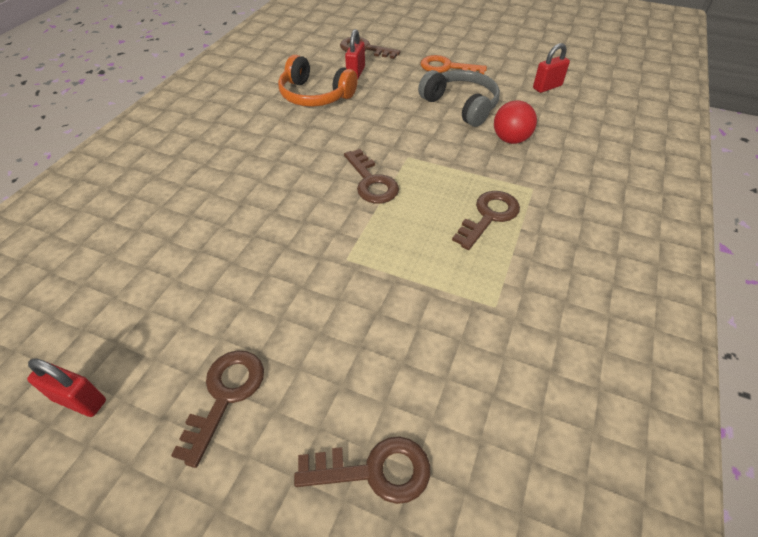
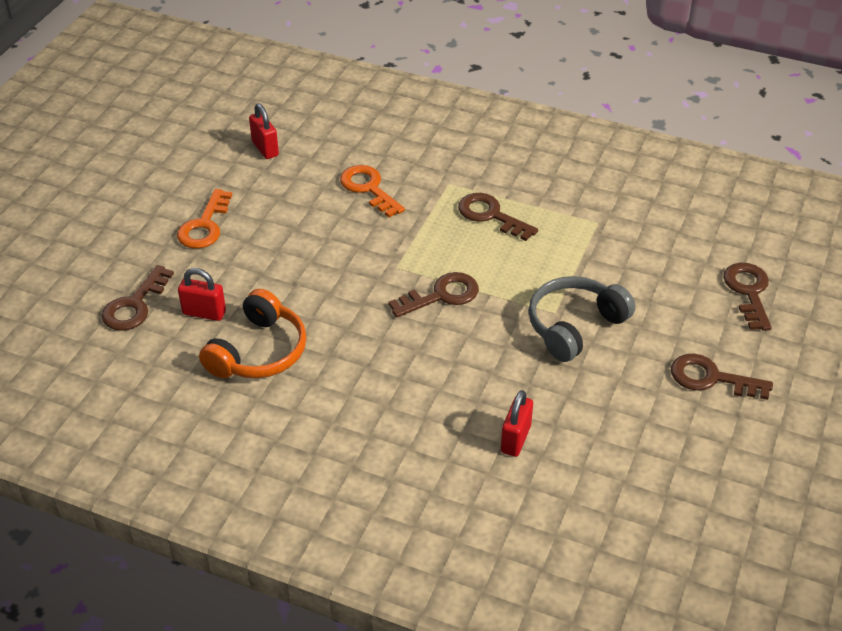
camera: 90 degrees left, 5 degrees down
red padlock [27,358,106,417] -> red padlock moved to [501,390,533,457]
grey headphones [418,70,500,127] -> grey headphones moved to [529,276,635,362]
red ball [494,100,537,144] -> orange key [340,165,405,217]

